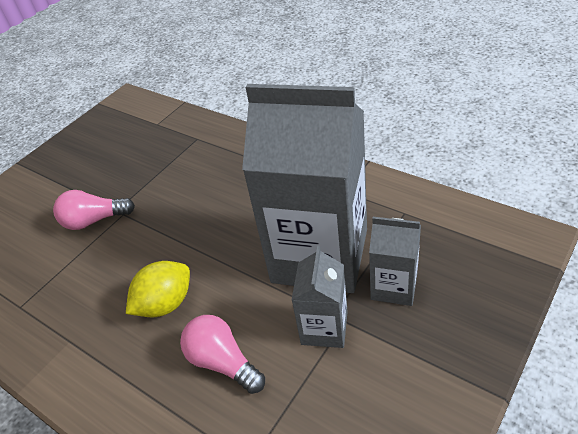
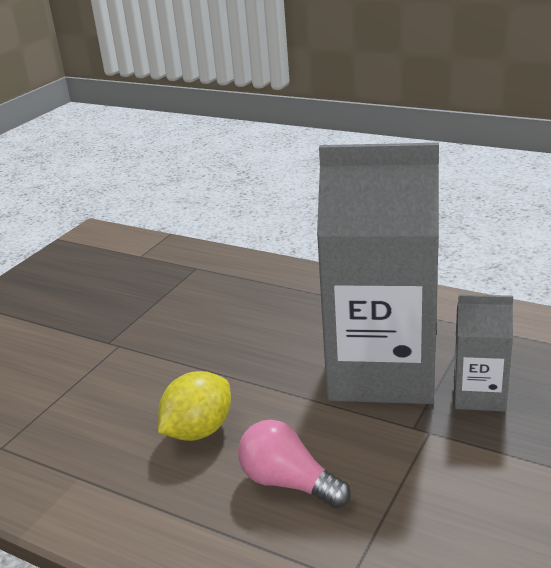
camera: 10 degrees left, 15 degrees down
pink light bulb [53,190,135,230] -> none
grey carton [292,246,348,348] -> none

